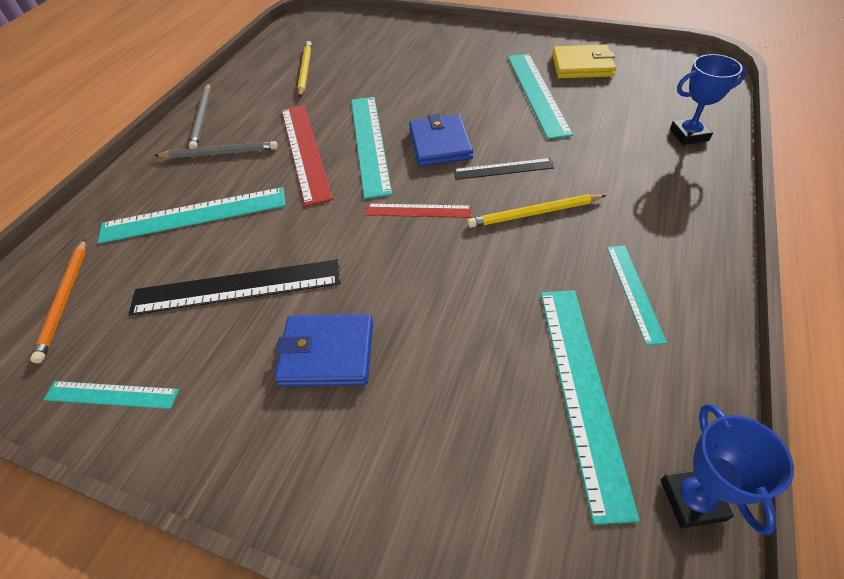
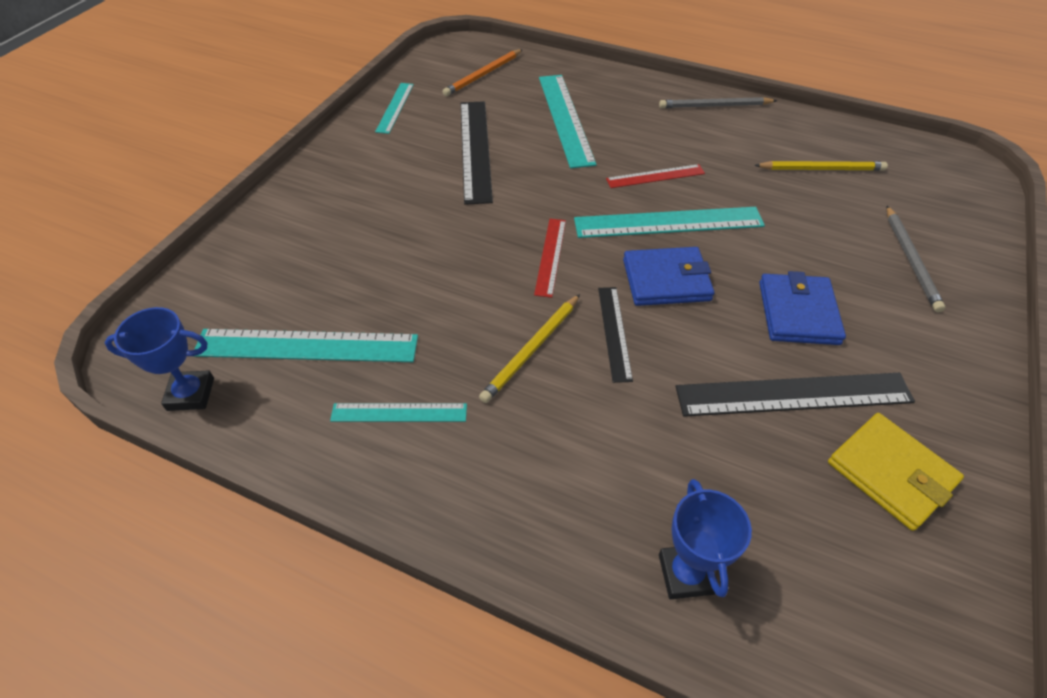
camera: 90 degrees right, 0 degrees up
orange pencil [30,239,86,363] -> orange pencil turned 45 degrees counterclockwise [442,49,523,96]
grey pencil [154,141,278,158] -> grey pencil moved to [886,206,946,312]
blue wallet [274,314,373,386] -> blue wallet moved to [759,271,846,345]
red ruler [281,105,333,207] -> red ruler [606,164,705,188], size x0.57
yellow pencil [467,194,606,228] -> yellow pencil turned 135 degrees counterclockwise [479,294,580,403]
turquoise ruler [508,54,573,139] -> black ruler [675,373,915,417]
yellow wallet [552,44,616,78] -> yellow wallet turned 45 degrees counterclockwise [828,413,964,531]

